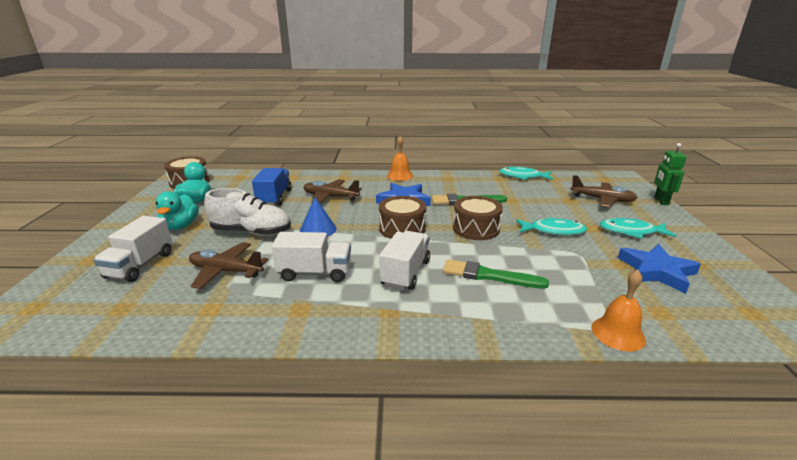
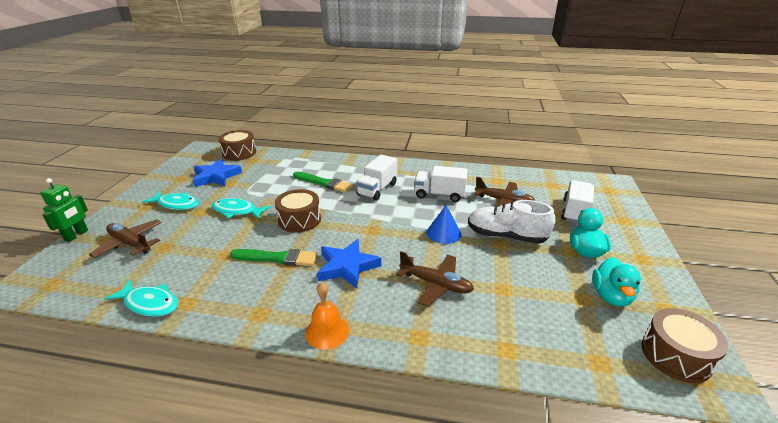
camera: 170 degrees left, 5 degrees up
blue truck [252,168,292,206] -> none
brown drum [379,196,426,239] -> brown drum moved to [219,130,256,161]
orange bell [591,270,646,351] -> none

